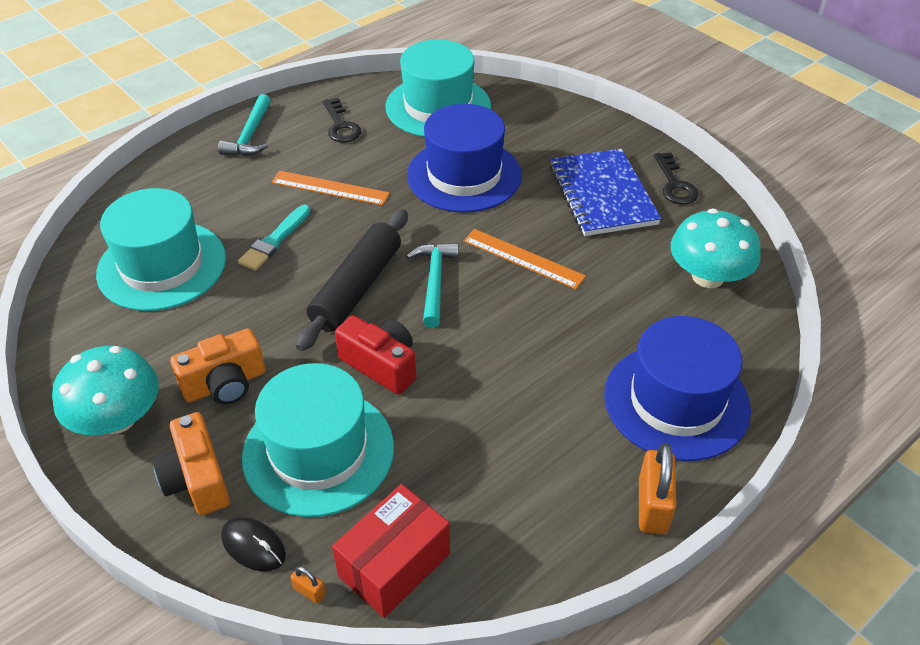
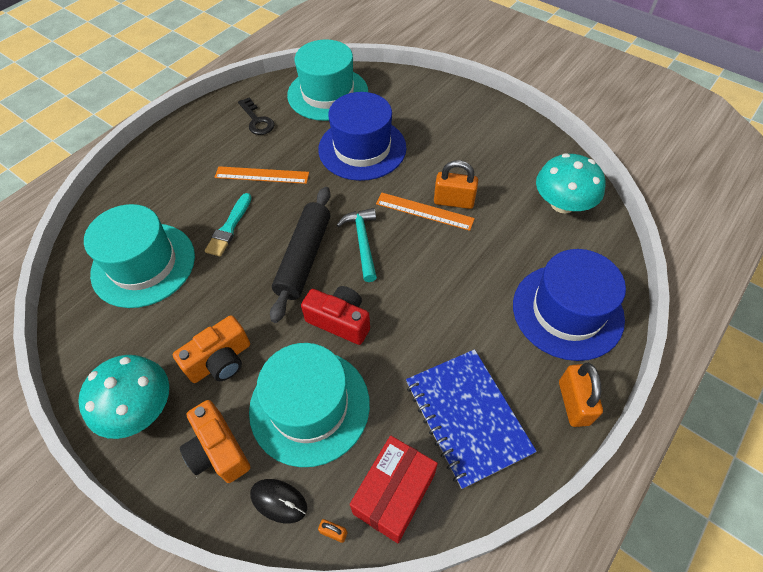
camera: 10 degrees left, 10 degrees up
turquoise hammer [218,94,271,156] -> none
blue notebook [550,149,661,236] -> blue notebook moved to [406,349,537,489]
black key [654,152,699,205] -> none
none -> orange padlock [434,160,478,209]

